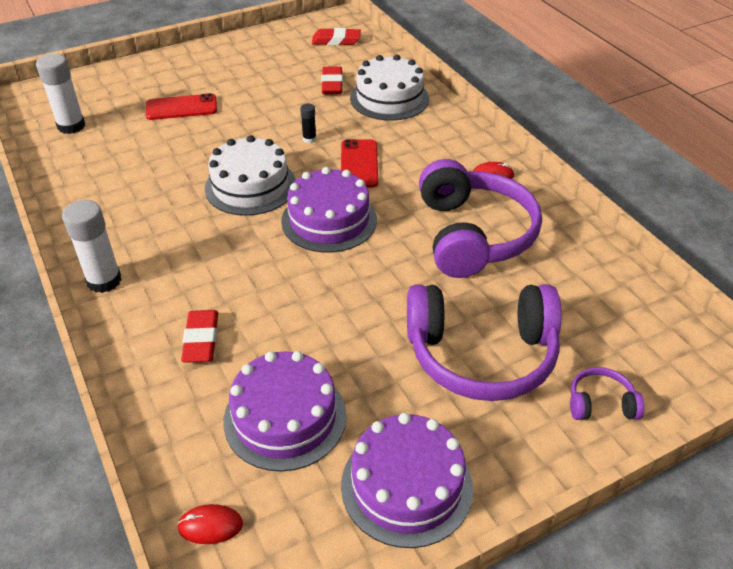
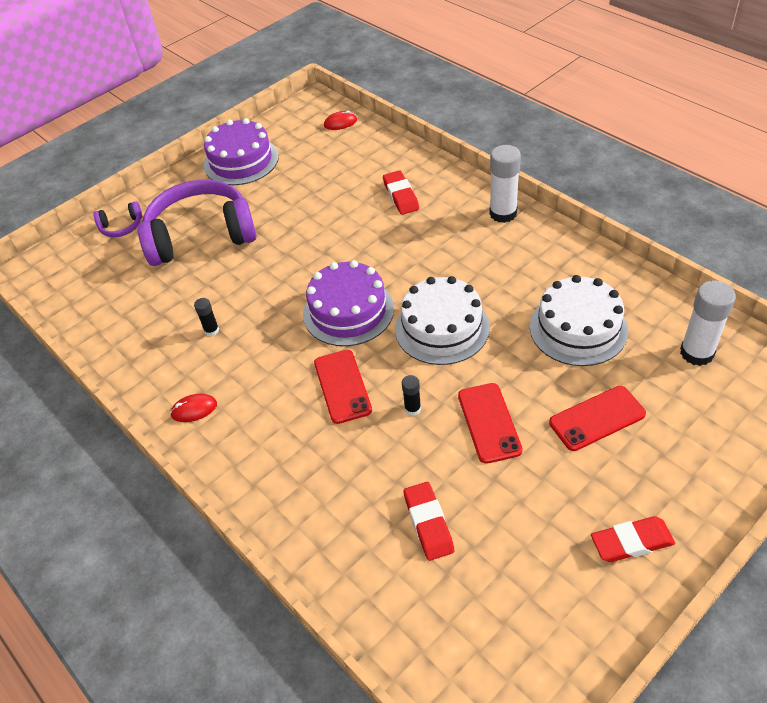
camera: 170 degrees right, 5 degrees up
purple cake [223,351,346,472] -> none
red eraser [312,28,361,45] -> red eraser moved to [591,516,675,562]
white cake [350,55,429,121] -> white cake moved to [530,275,628,366]
purple headphones [419,159,542,278] -> black glue stick [194,298,219,336]
none -> red phone [458,383,523,464]

